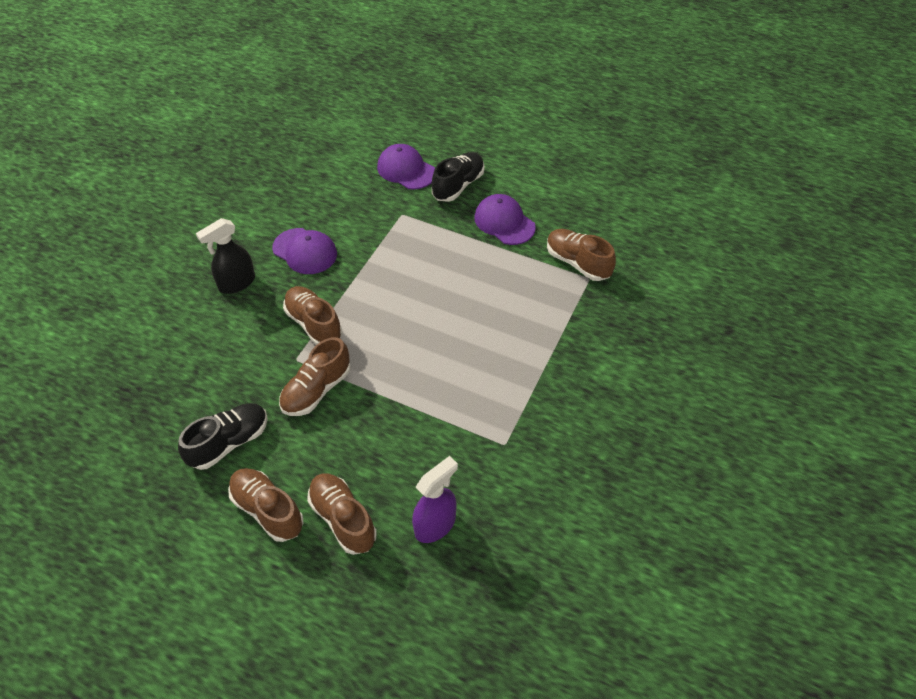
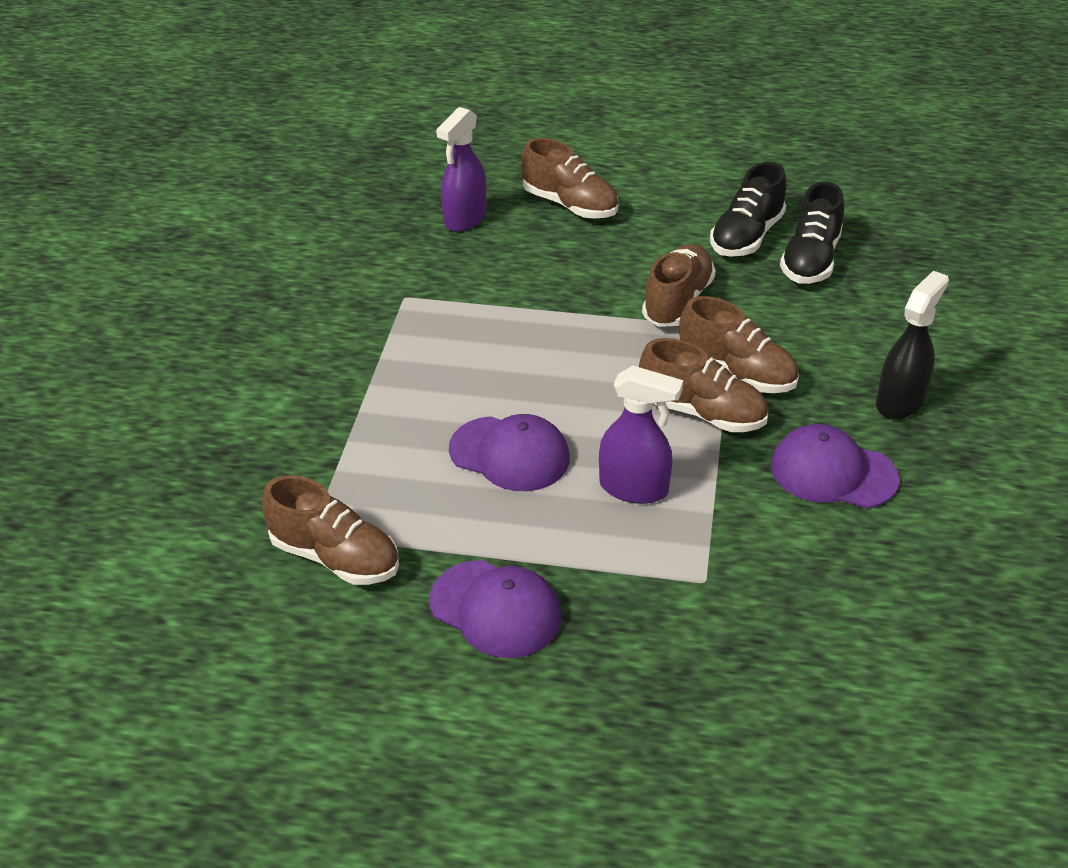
camera: 165 degrees right, 10 degrees down
brown shoe [228,468,303,542] -> brown shoe moved to [639,338,768,432]
purple cap [377,144,435,190] -> purple cap moved to [449,414,570,491]
black shoe [432,152,484,202] -> black shoe moved to [780,182,844,284]
none -> purple spray bottle [599,366,683,504]

